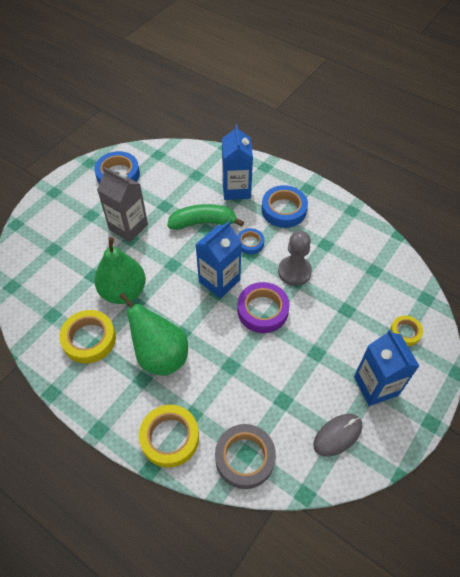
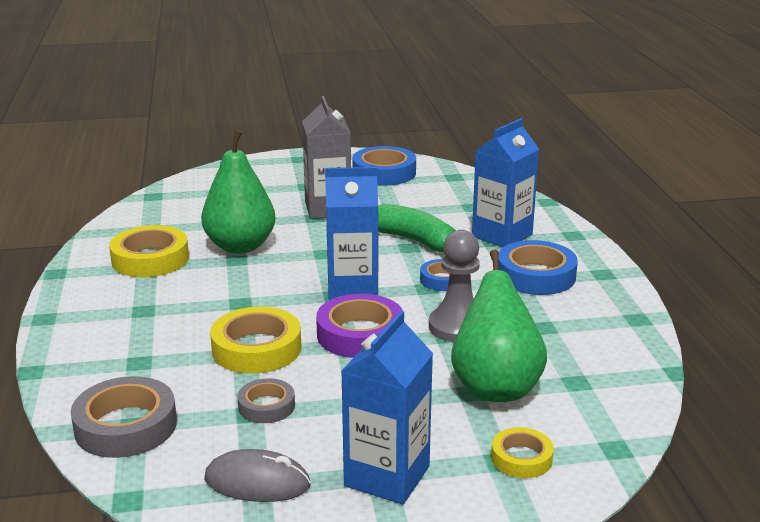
camera: 45 degrees right, 30 degrees down
green pear [119,293,188,376] -> green pear moved to [451,250,547,402]
yellow tape [139,405,199,468] -> yellow tape moved to [210,307,301,374]
none -> grey tape [237,378,295,423]

